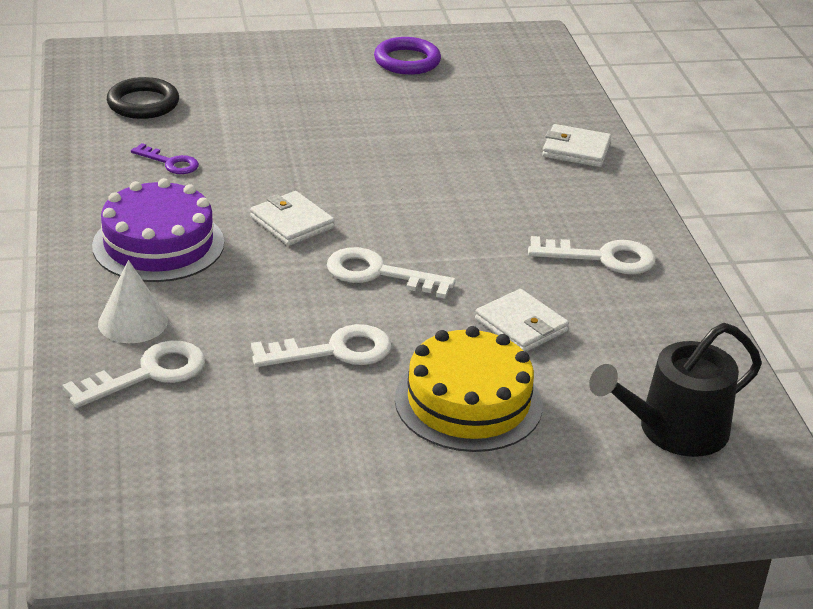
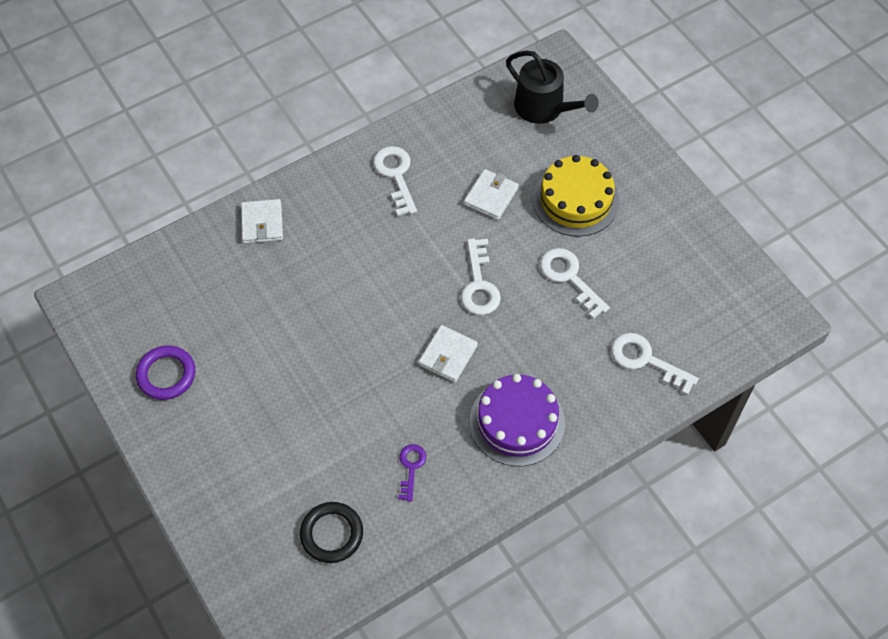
camera: 110 degrees left, 25 degrees up
white cone [98,260,168,343] -> none

